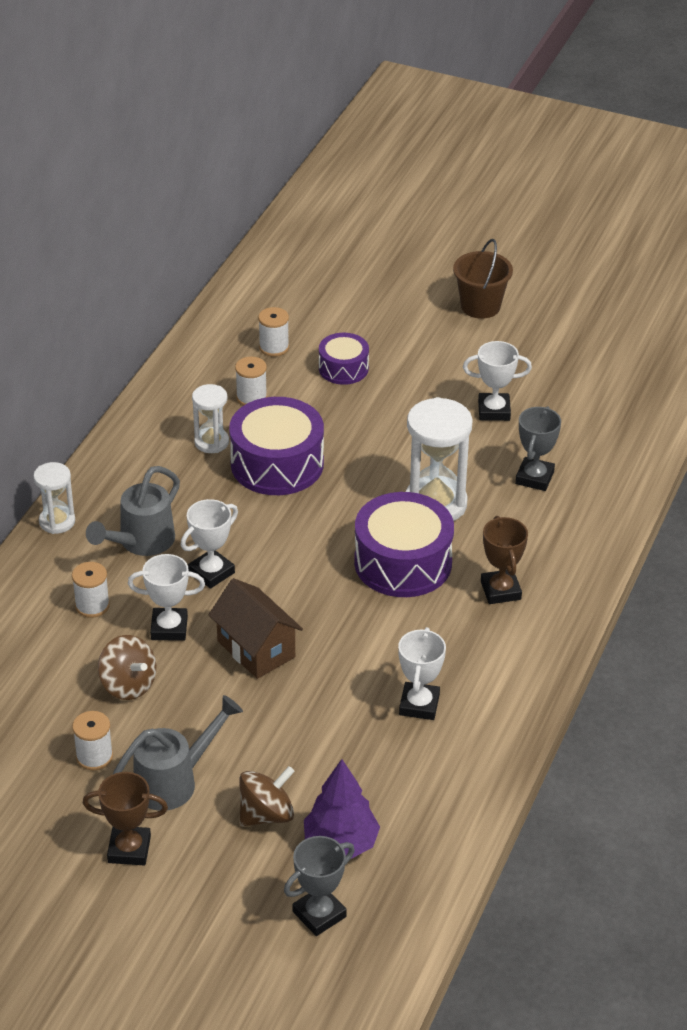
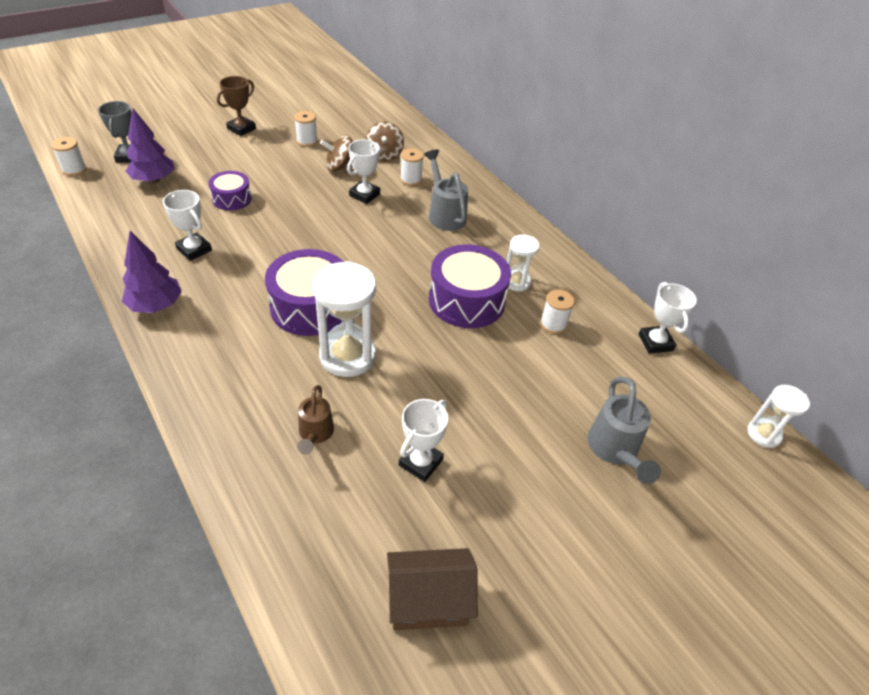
camera: 120 degrees right, 5 degrees up
white hourglass [33,462,75,534] -> white hourglass moved to [747,385,810,448]
grey watering can [112,695,243,811] -> grey watering can moved to [588,377,661,484]
white trophy [181,499,238,589] -> white trophy moved to [638,282,697,354]
brown house [208,578,303,679] -> brown house moved to [387,548,478,631]
brown spinning top [239,766,295,827] -> brown spinning top moved to [366,122,404,161]
white spool [258,307,289,357] -> white spool moved to [51,137,87,176]
purple drum [319,333,369,385] -> purple drum moved to [208,171,252,211]
brown bucket [453,239,513,319] -> none
brown trophy [481,516,528,604] -> none
grey trophy [515,406,561,491] -> brown watering can [297,385,334,454]
none -> purple tree [122,231,182,313]

